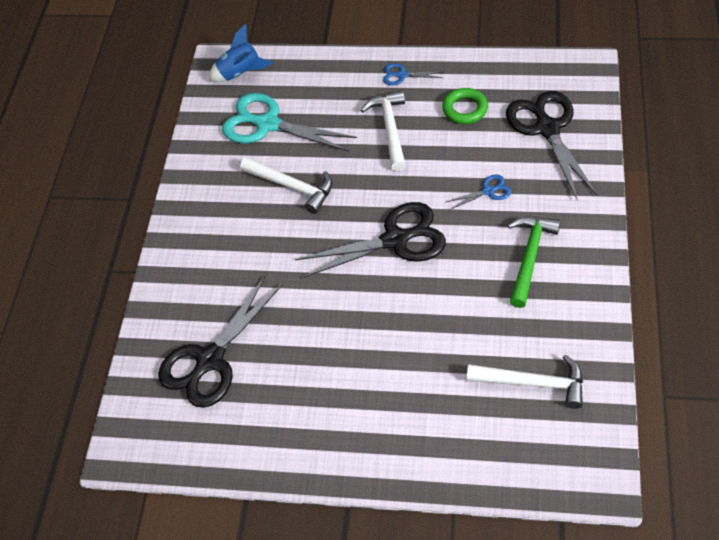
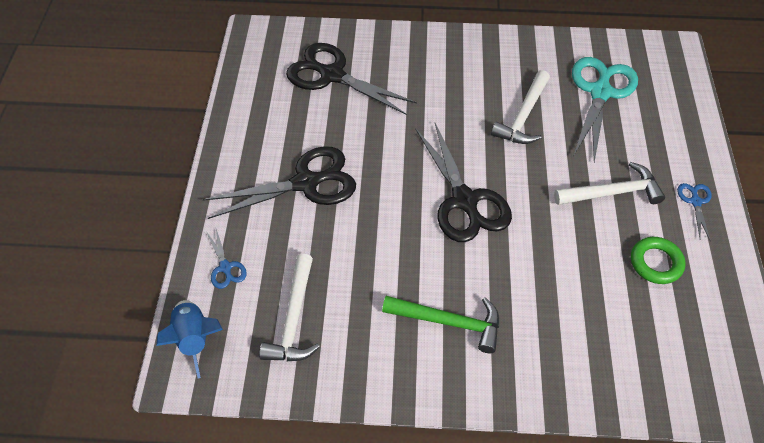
camera: 80 degrees right, 0 degrees up
blue rocket [209,24,273,82] -> blue rocket moved to [156,300,223,378]
blue scissors [446,175,511,210] -> blue scissors moved to [206,229,247,289]
black scissors [506,91,597,199] -> black scissors moved to [202,146,356,219]

